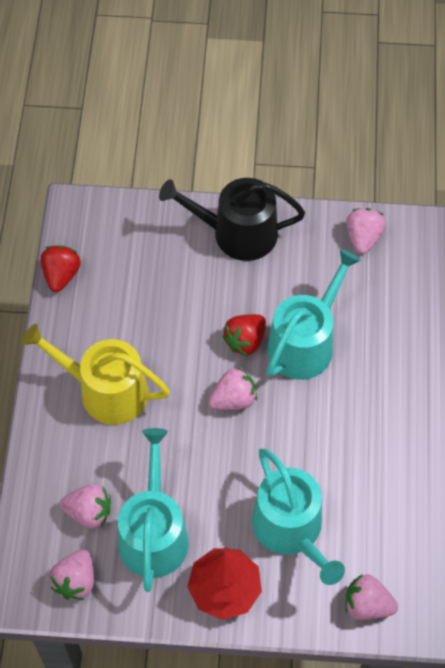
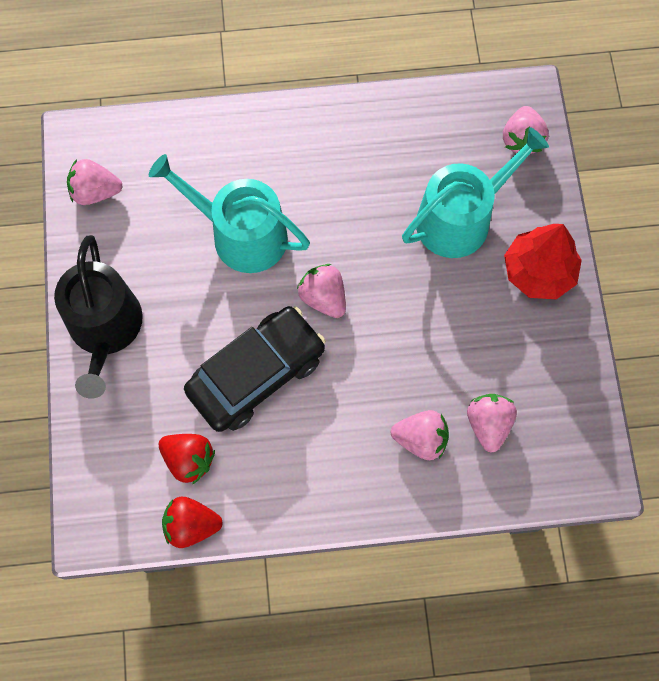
camera: 100 degrees left, 10 degrees up
yellow watering can [22,324,170,425] -> none
pink strawberry [50,549,94,600] -> pink strawberry moved to [391,410,449,460]
turquoise watering can [118,428,189,592] -> none
red strawberry [222,314,266,356] -> red strawberry moved to [159,434,215,485]
none -> black car [184,306,326,432]

